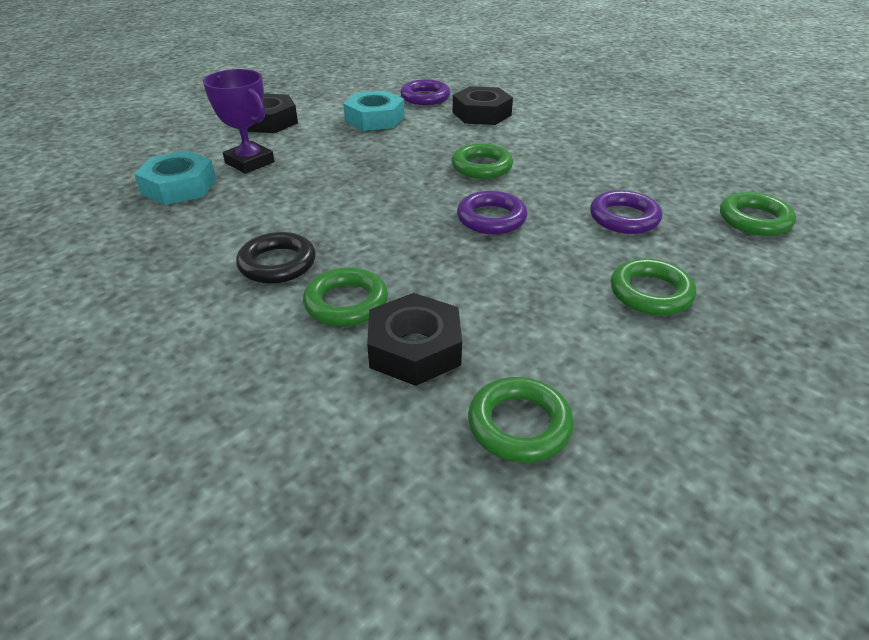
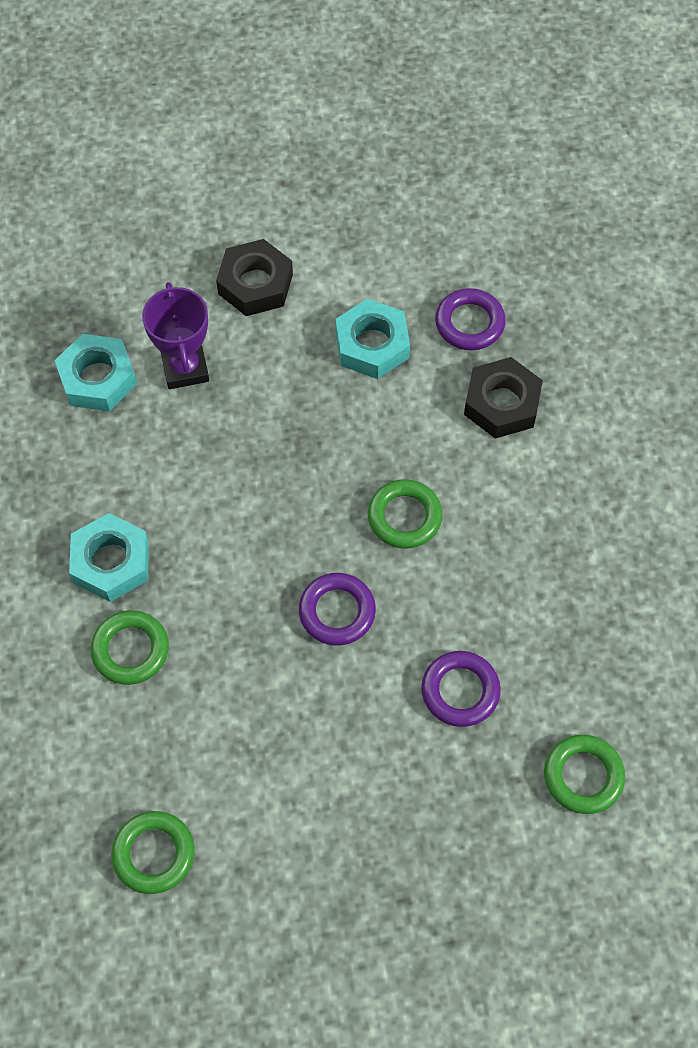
camera: 35 degrees right, 25 degrees up
black ring [236,232,316,284] -> turquoise nut [69,513,149,602]
black nut [367,293,462,386] -> none
green ring [611,258,696,315] -> none

